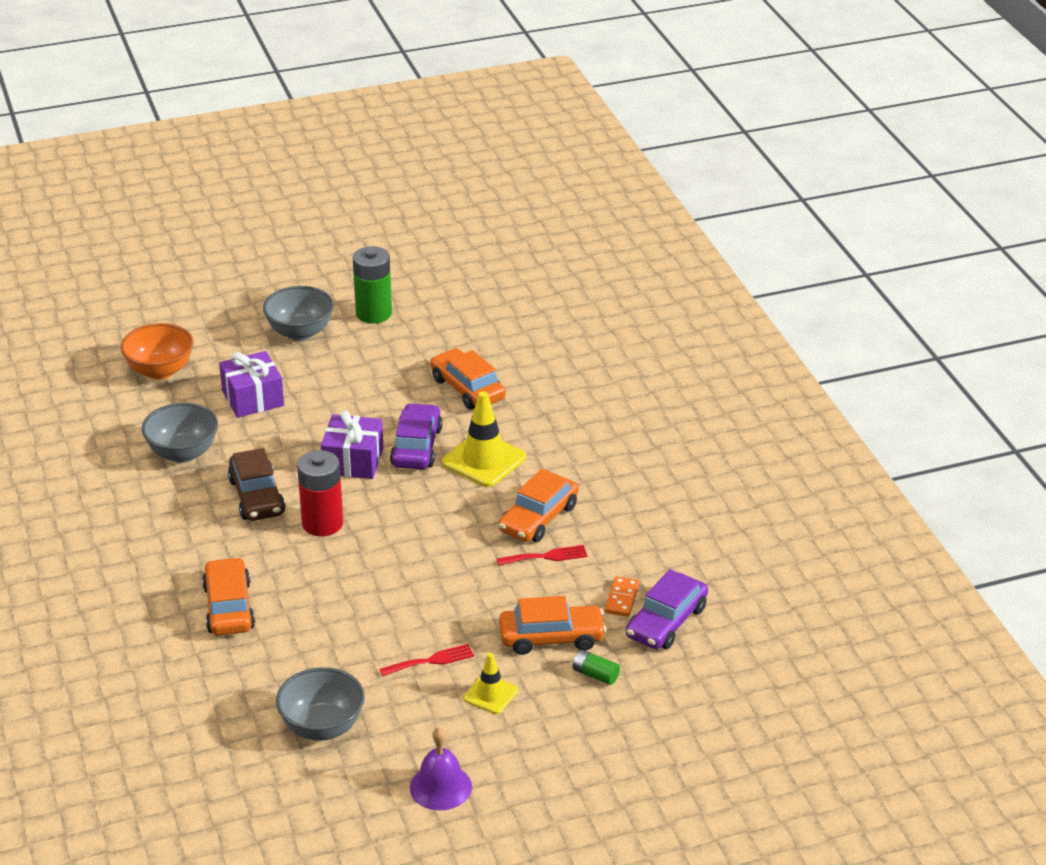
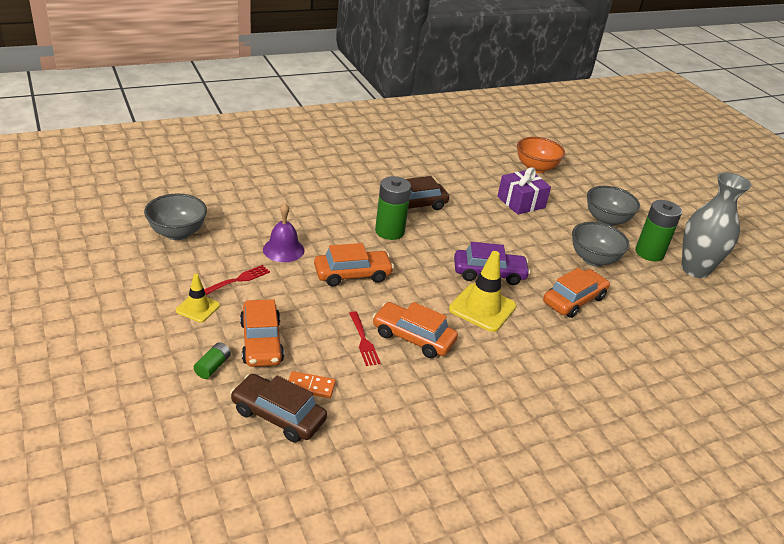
camera: 80 degrees right, 0 degrees up
grey bowl [142,403,218,463] -> grey bowl moved to [572,222,630,267]
orange car [202,557,255,636] -> orange car moved to [314,243,394,287]
red battery [297,450,343,536] -> green battery [375,176,411,240]
purple gift [321,410,384,479] -> none
red fork [380,644,474,676] -> red fork turned 105 degrees counterclockwise [204,265,270,295]
purple bell [410,727,472,811] -> purple bell moved to [263,203,305,262]
purple car [626,569,708,649] -> brown car [230,374,327,442]
none -> grey vase [682,172,751,278]

